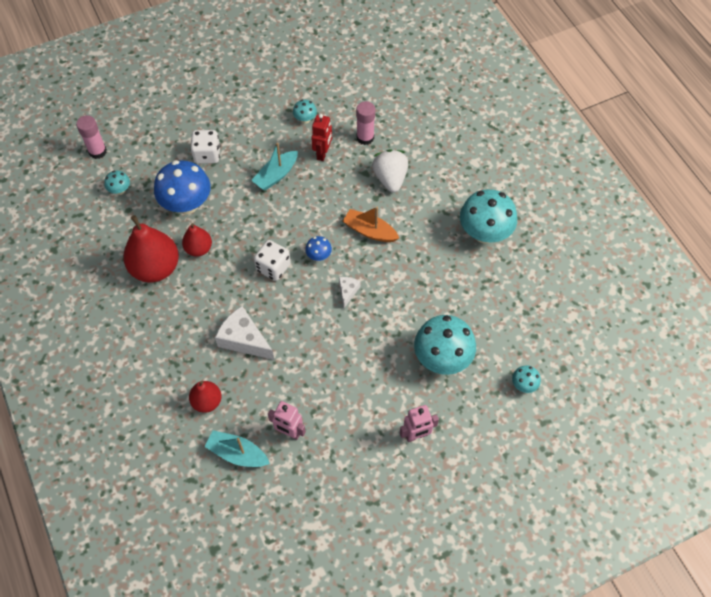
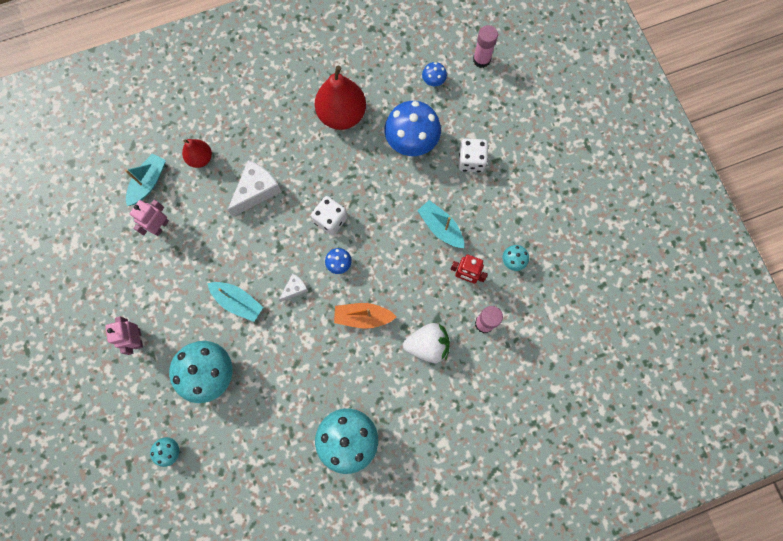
camera: 95 degrees right, 15 degrees up
turquoise mushroom [104,171,130,195] -> blue mushroom [422,62,447,86]
red pear [182,223,212,257] -> none
white cheese [339,277,360,309] -> white cheese turned 60 degrees counterclockwise [279,274,308,302]
orange boat [343,207,399,242] -> orange boat turned 120 degrees counterclockwise [334,303,396,329]
none -> turquoise boat [207,282,263,322]

